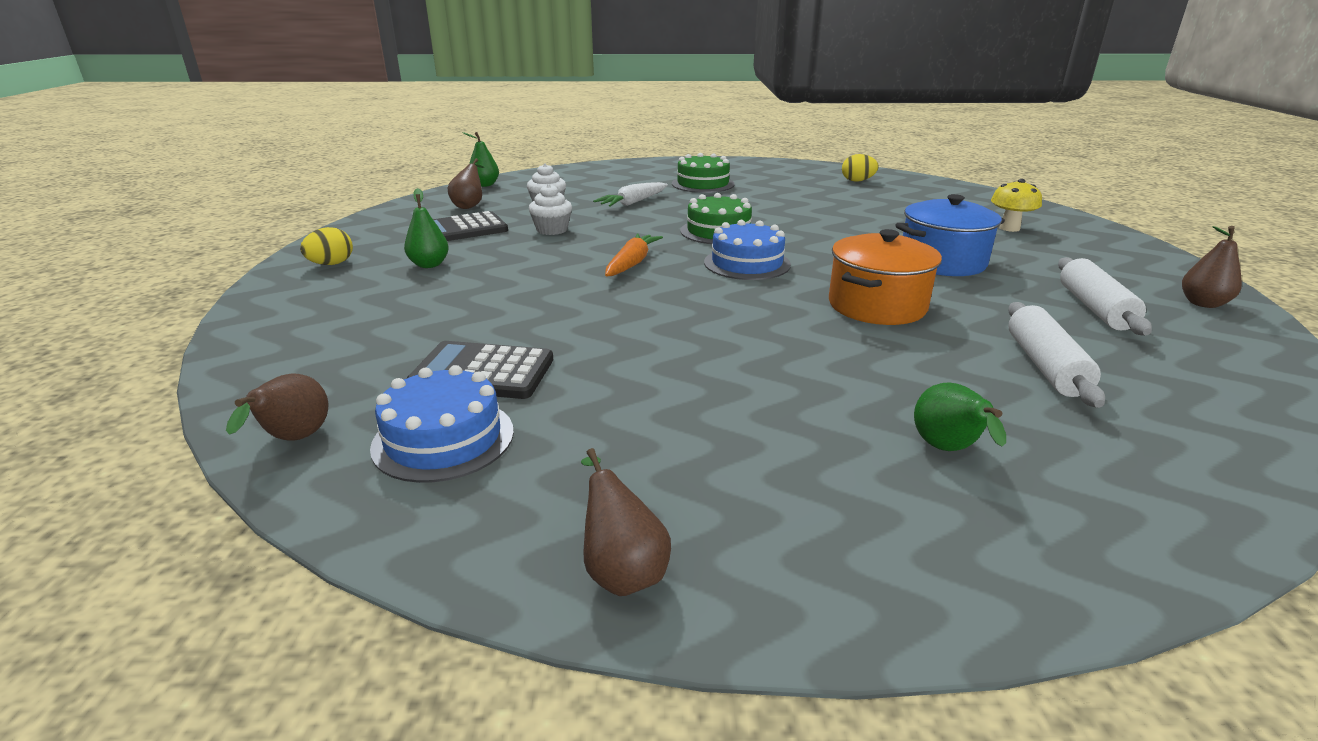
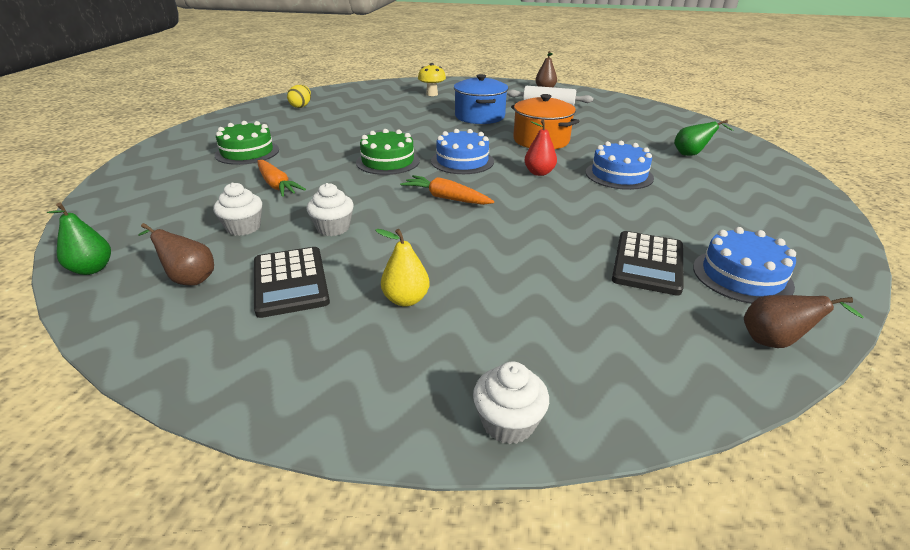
camera: 80 degrees left, 5 degrees up
yellow egg [300,227,353,265] -> none
green pear [404,188,449,268] -> yellow pear [375,229,430,307]
brown pear [581,448,671,596] -> none
white carrot [593,182,668,207] -> orange carrot [257,160,306,197]
white rolling pin [1008,302,1105,408] -> none
none -> white cupcake [473,361,549,444]
none -> red pear [524,120,557,176]
none -> blue cake [586,141,654,190]

